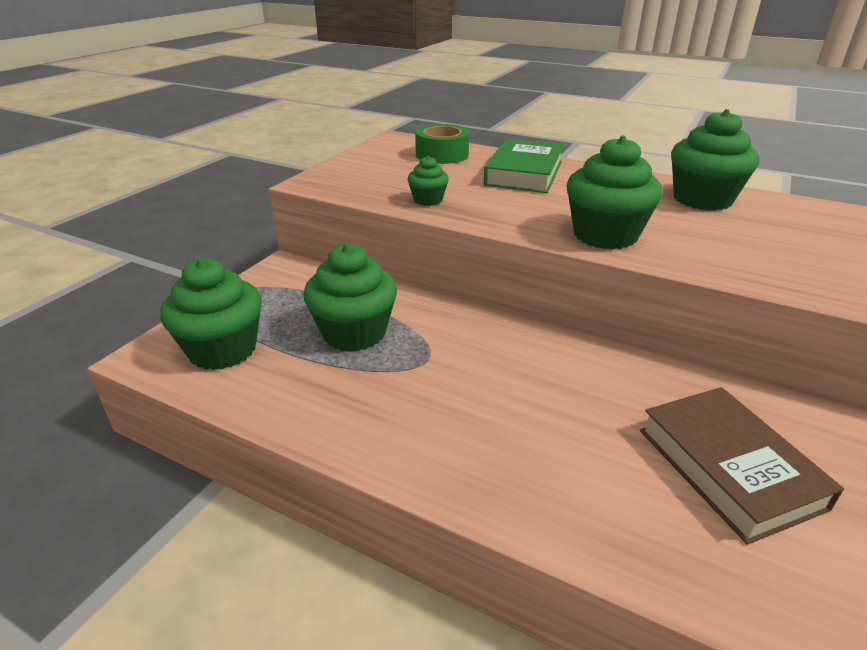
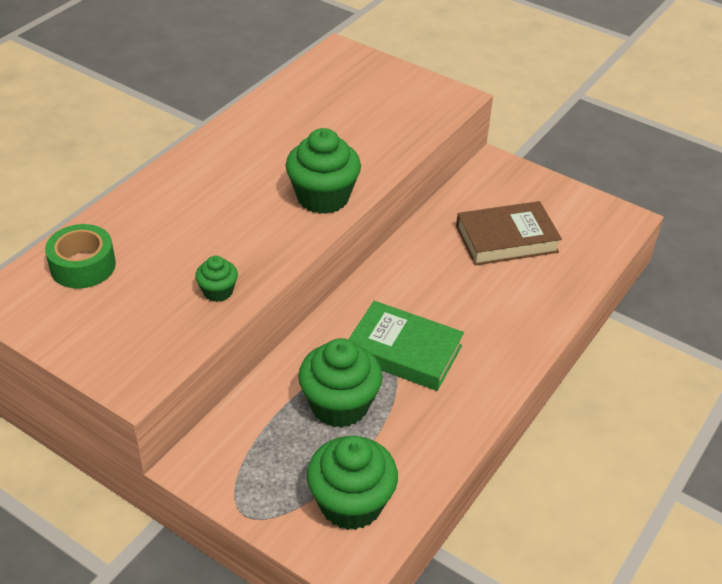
camera: 85 degrees left, 10 degrees up
green book [484,139,564,193] -> green book moved to [348,301,464,391]
green cupcake [671,109,759,211] -> none

